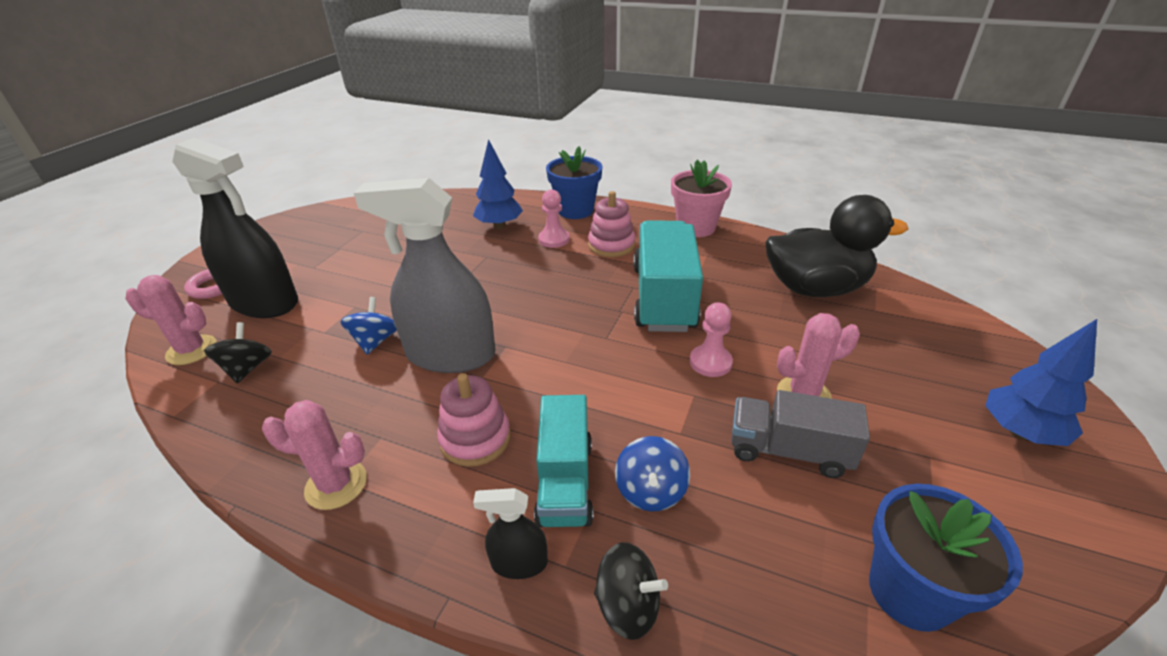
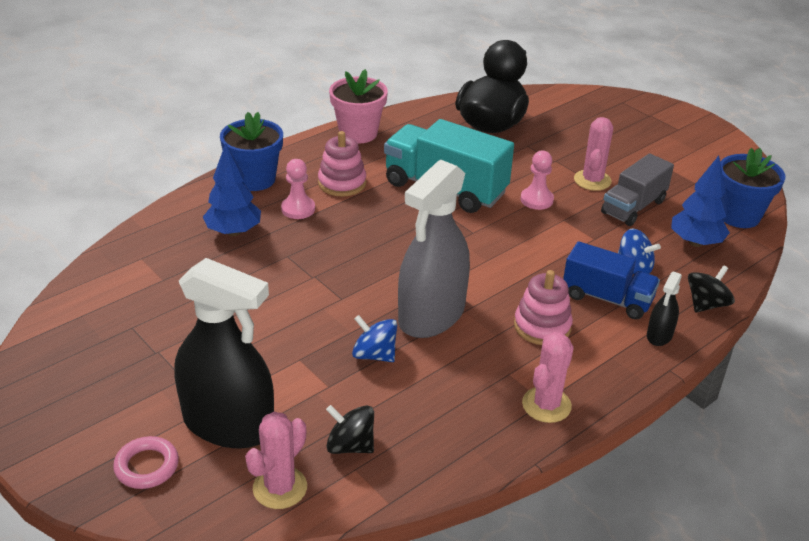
camera: 65 degrees left, 0 degrees up
black spray bottle [172,138,298,318] -> black spray bottle turned 60 degrees clockwise [174,258,274,448]
turquoise truck [534,395,593,527] -> blue truck [563,241,660,319]
blue tree [985,319,1097,446] -> blue tree moved to [671,156,730,247]

